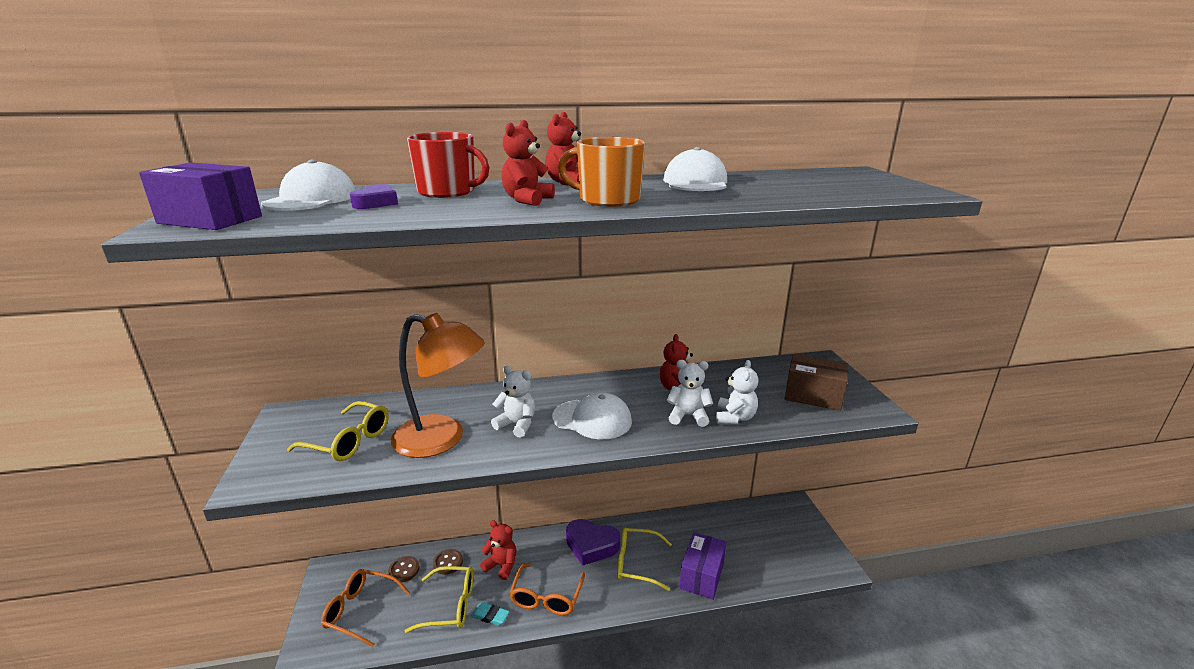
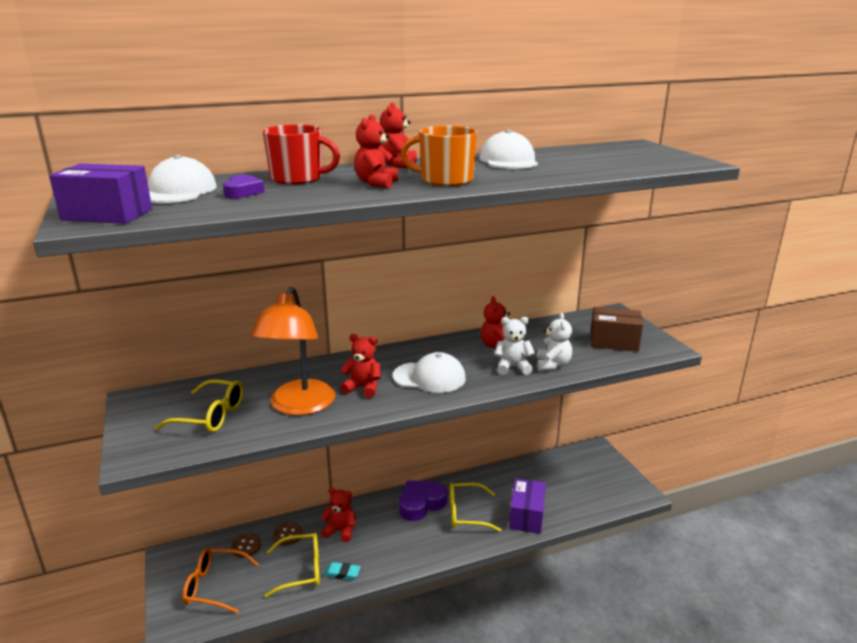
camera: 10 degrees left, 0 degrees up
orange lamp [391,313,485,458] -> orange lamp turned 90 degrees clockwise [250,287,335,415]
white teddy bear [491,366,535,438] -> red teddy bear [340,334,381,398]
orange glasses [509,563,585,615] -> none
purple heart [566,519,620,566] -> purple heart turned 135 degrees clockwise [399,480,447,521]

